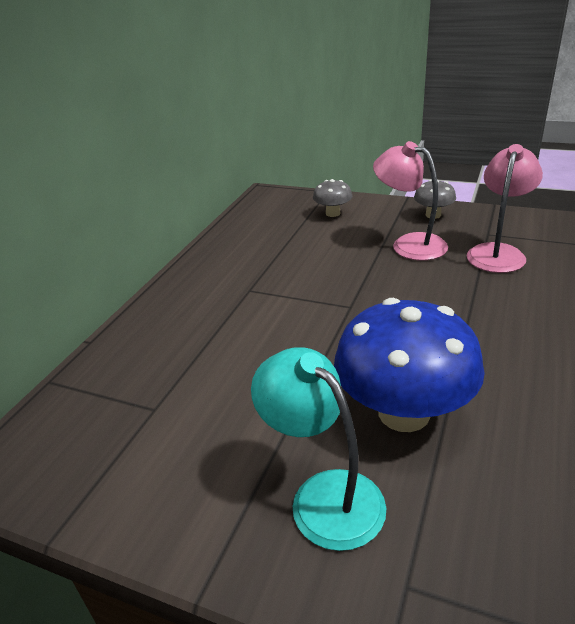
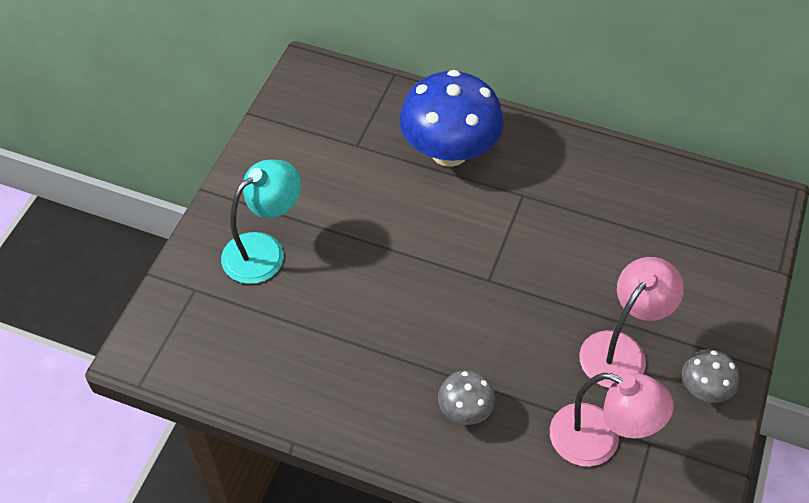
camera: 85 degrees right, 20 degrees up
grey mushroom [313,179,352,217] -> grey mushroom moved to [438,370,496,425]
blue mushroom [334,298,485,432] -> blue mushroom moved to [399,70,504,167]

